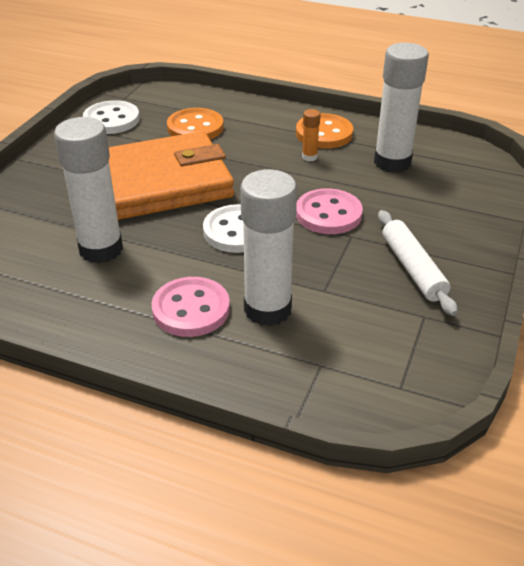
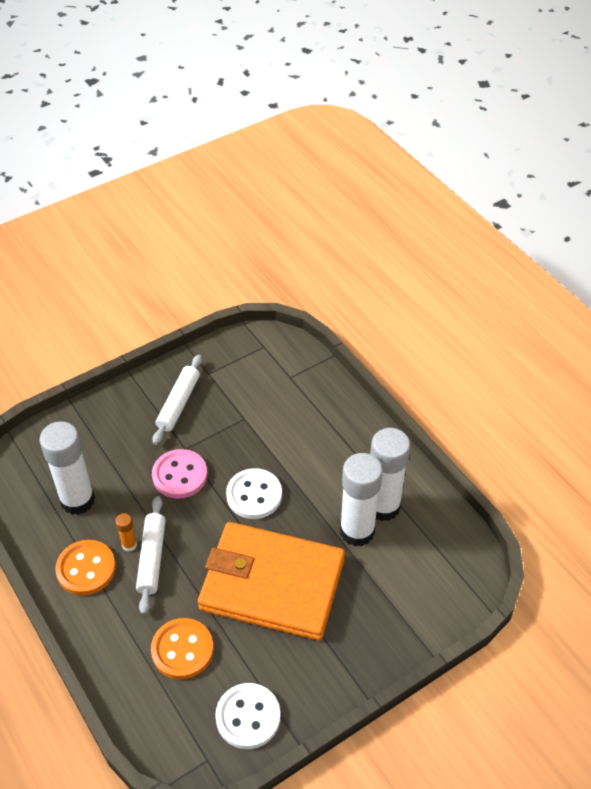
camera: 145 degrees left, 10 degrees up
pink button [151,277,230,337] -> none
white glue stick [240,169,297,326] -> white glue stick moved to [370,428,410,521]
none -> white rolling pin [136,496,166,615]

